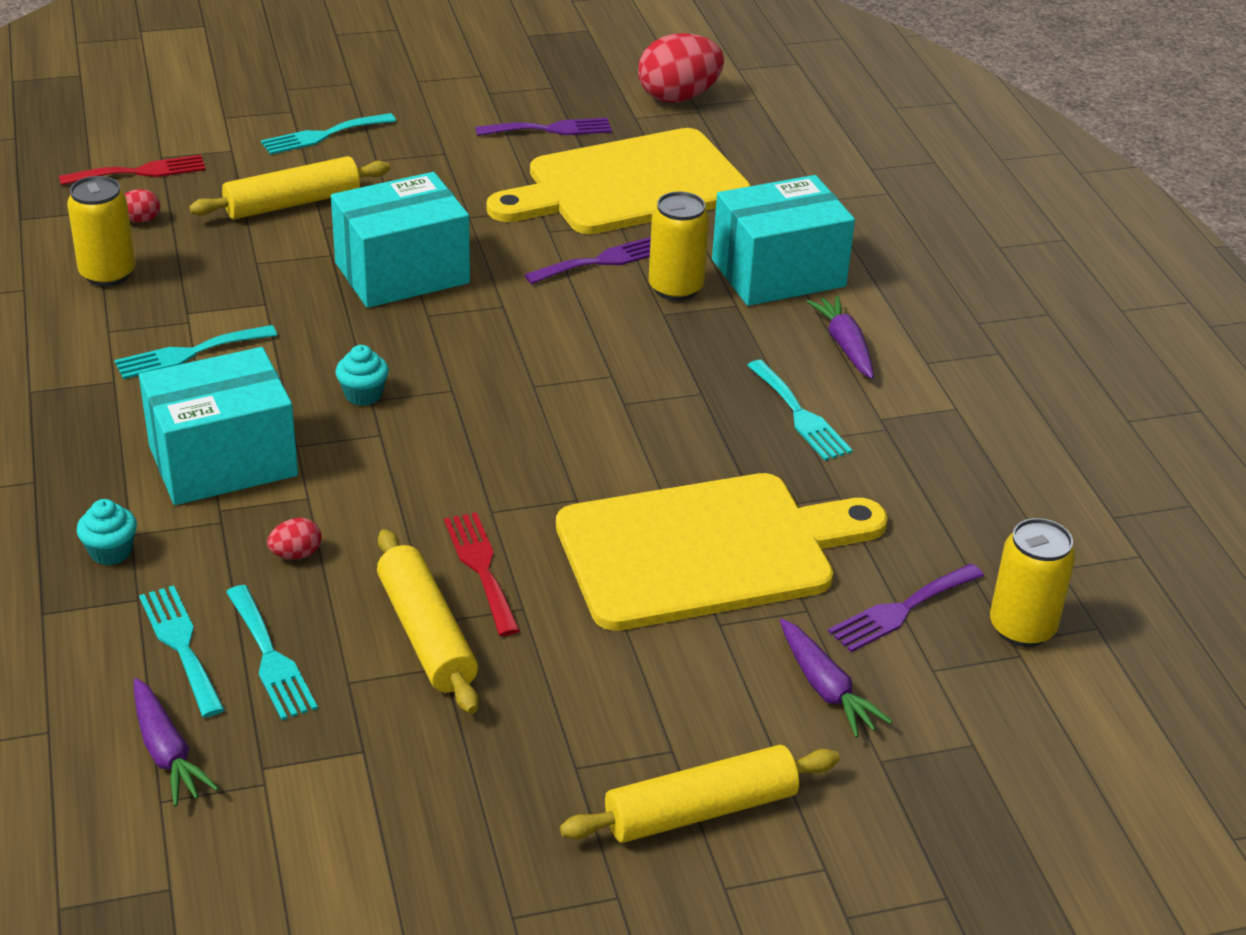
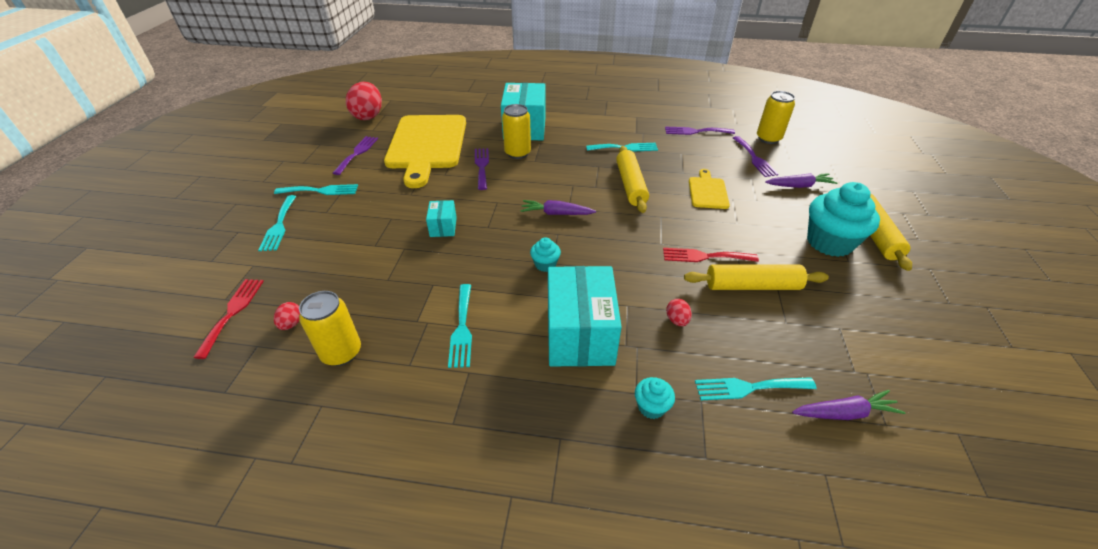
camera: 65 degrees left, 5 degrees up
yellow rolling pin [189,156,390,219] -> yellow rolling pin moved to [616,146,649,213]
turquoise fork [226,585,318,720] -> turquoise fork moved to [274,184,358,195]
turquoise box [331,172,470,308] -> turquoise box [426,200,457,237], size x0.48
yellow cutting board [556,473,888,631] -> yellow cutting board [689,169,730,209], size x0.45
purple carrot [806,296,874,379] -> purple carrot moved to [520,200,596,215]
none -> purple fork [665,127,735,135]
none -> turquoise cupcake [807,182,880,257]

